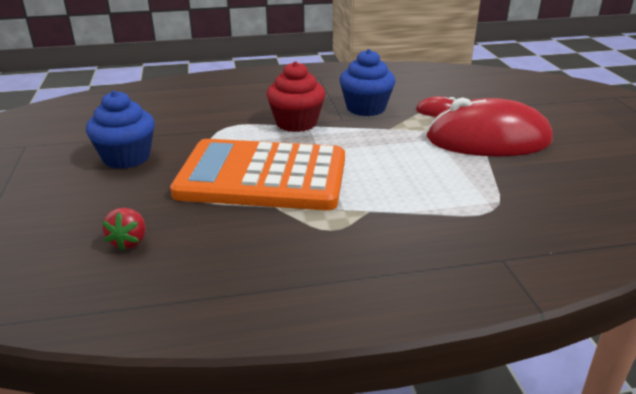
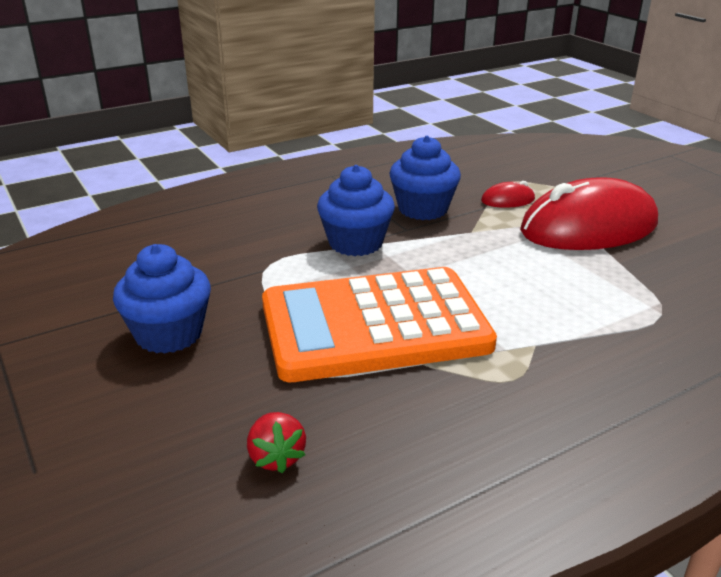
camera: 20 degrees left, 0 degrees up
red cupcake [266,61,325,132] -> blue cupcake [317,165,395,256]

